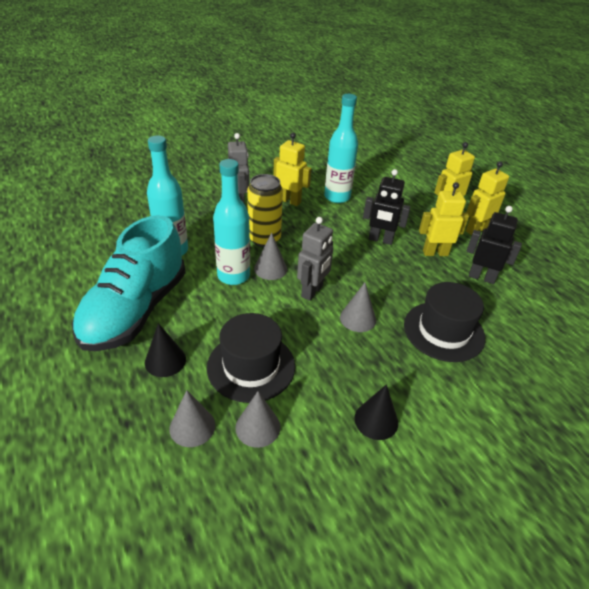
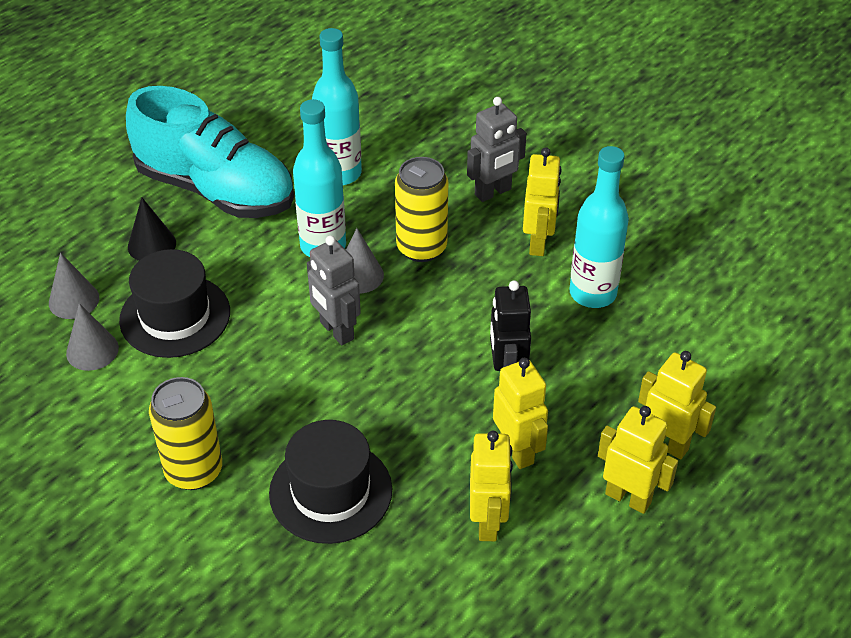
camera: 70 degrees right, 5 degrees up
turquoise shoe [72,215,186,351] -> turquoise shoe turned 150 degrees counterclockwise [126,86,294,218]
grey robot [297,217,333,301] -> grey robot turned 45 degrees clockwise [307,236,361,345]
grey cone [340,283,376,332] -> none
black cone [354,384,398,440] -> none
black robot [466,206,522,284] -> yellow robot [470,431,513,541]
none -> yellow can [149,377,222,490]

